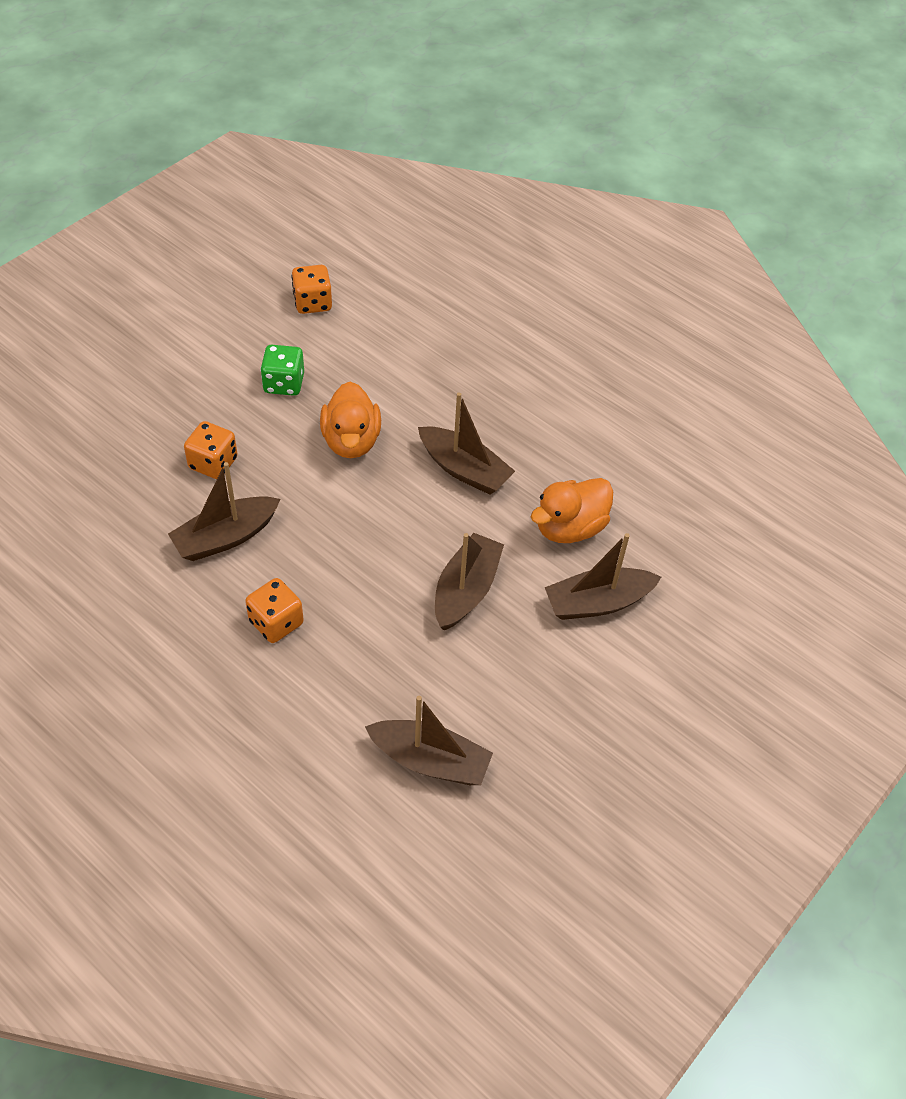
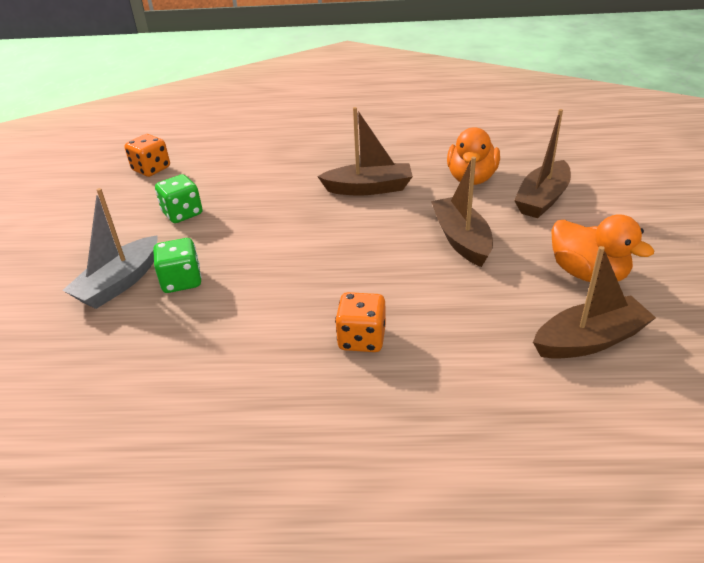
camera: 35 degrees left, 15 degrees down
brown boat [168,462,280,561] -> none
orange dice [184,421,238,479] -> green dice [153,238,202,293]
orange duck [320,382,381,458] -> orange duck moved to [551,214,654,282]
none -> grey boat [62,188,158,309]

